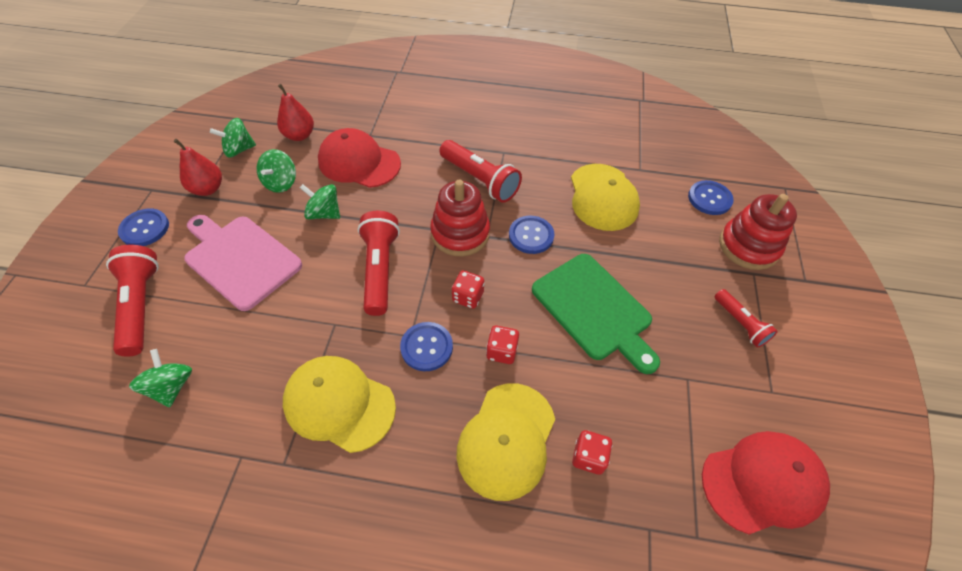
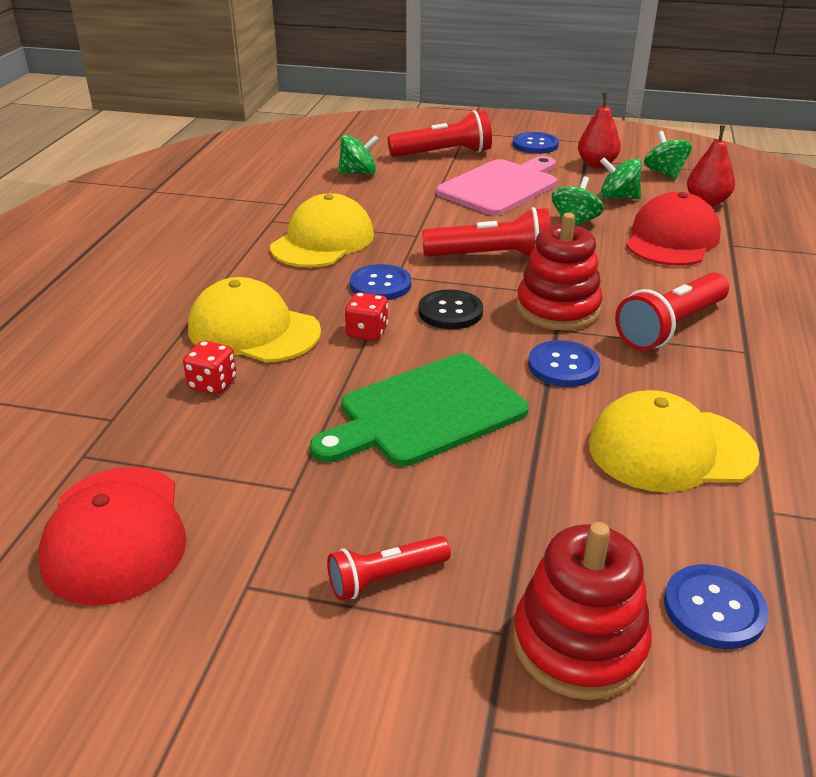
camera: 95 degrees right, 20 degrees down
red dice [452,271,485,309] -> black button [418,289,483,329]

